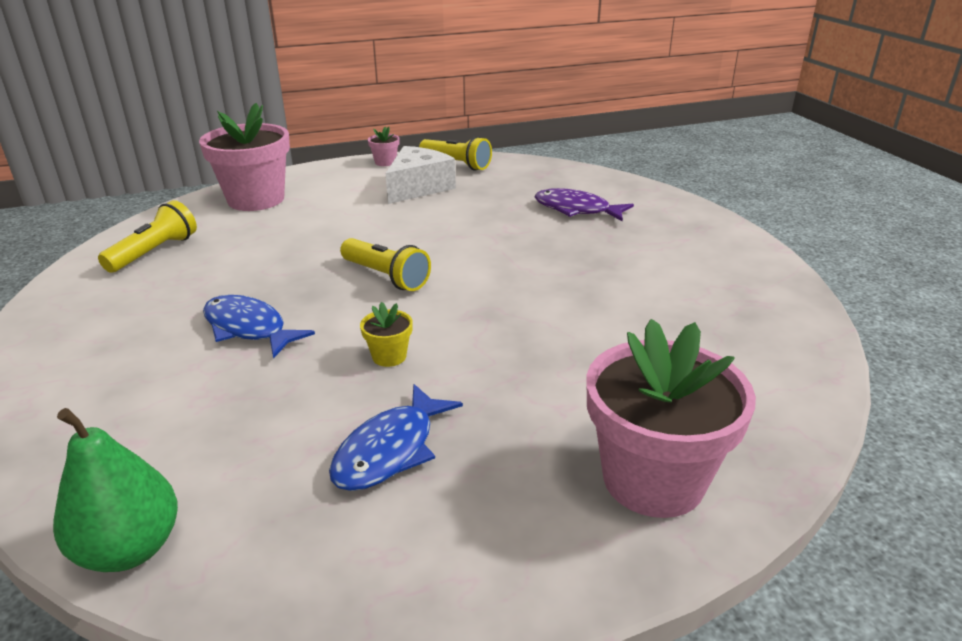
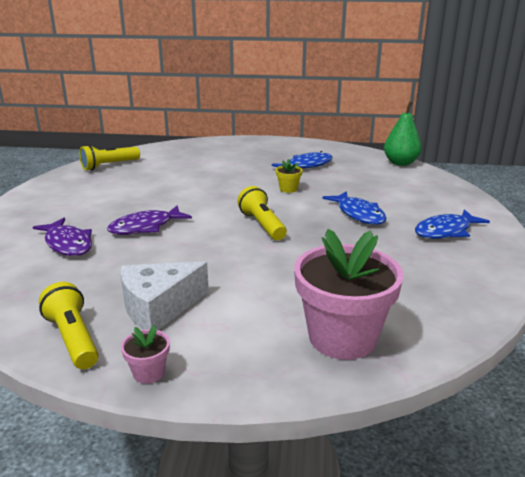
camera: 155 degrees left, 5 degrees down
yellow flashlight [98,200,197,273] -> yellow flashlight moved to [79,145,140,170]
pink flower pot [586,319,756,518] -> none
none -> purple fish [107,205,192,235]
none -> blue fish [415,209,490,239]

